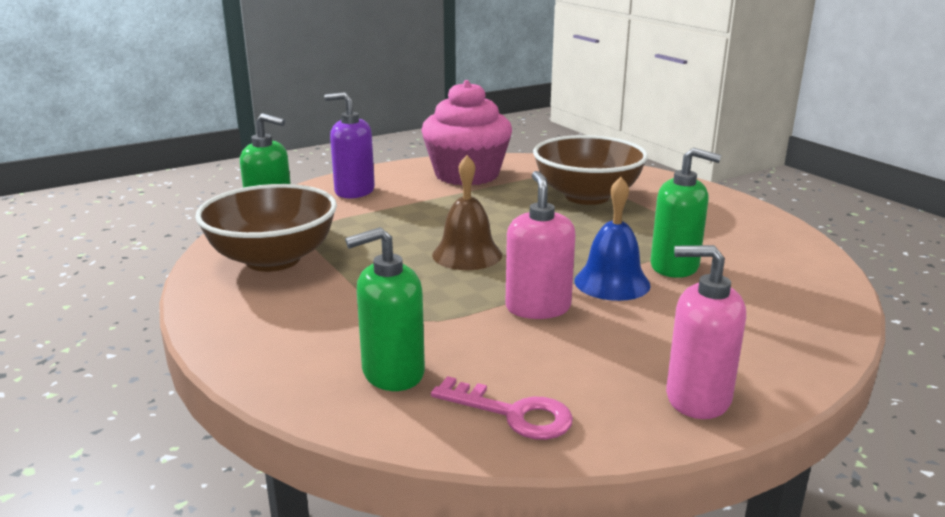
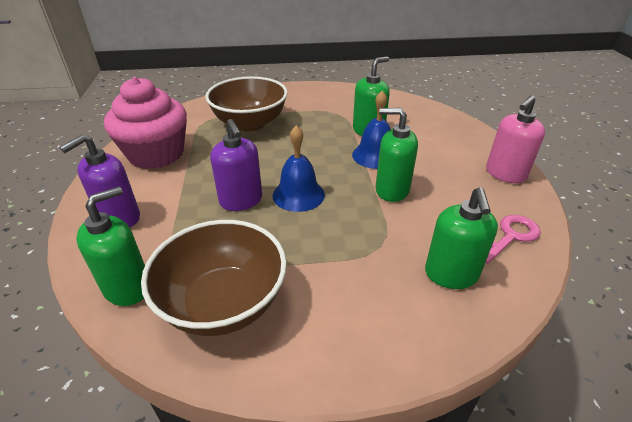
camera: 65 degrees left, 15 degrees up
brown bell [432,155,502,270] -> blue bell [272,125,325,212]
pink soap dispenser [505,171,576,319] -> green soap dispenser [375,108,418,202]
none -> purple soap dispenser [210,119,262,211]

